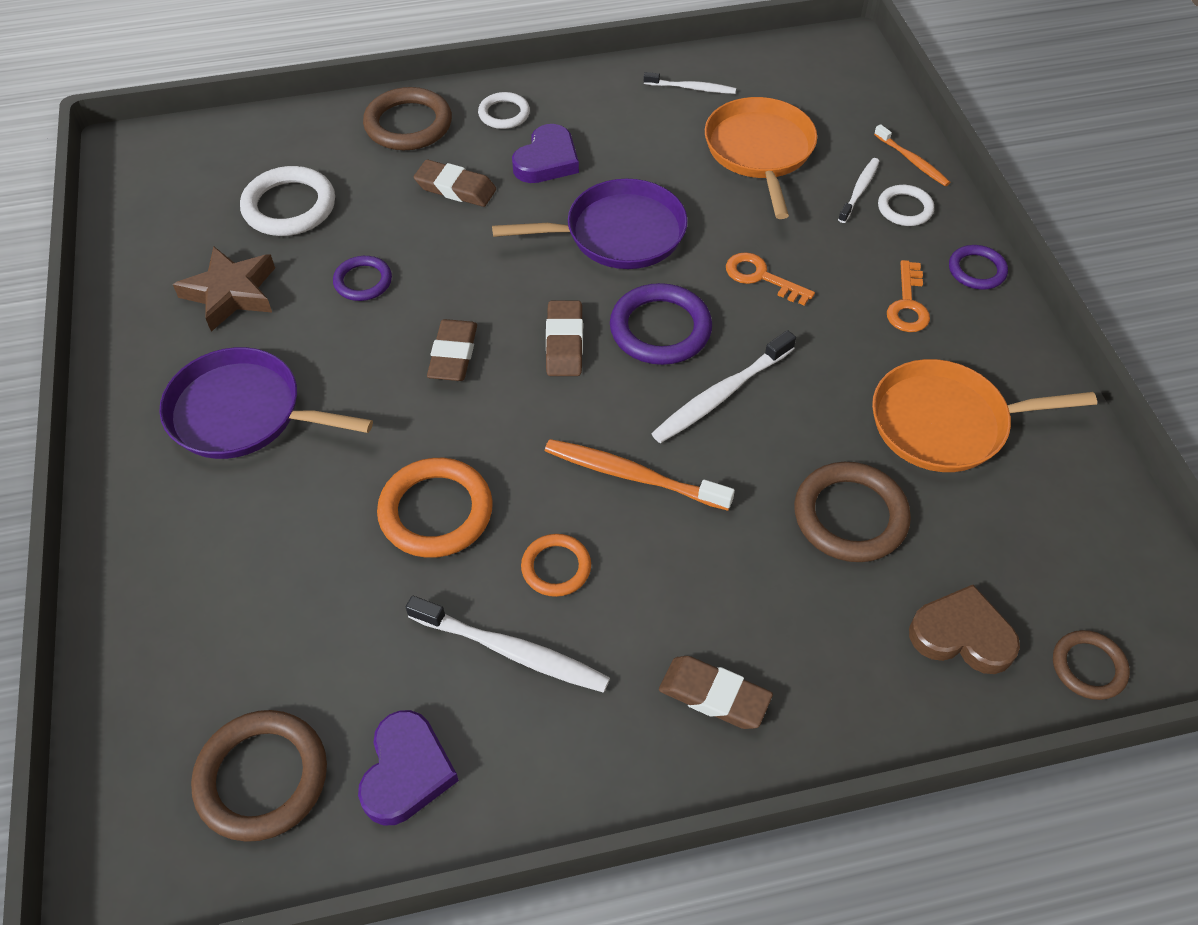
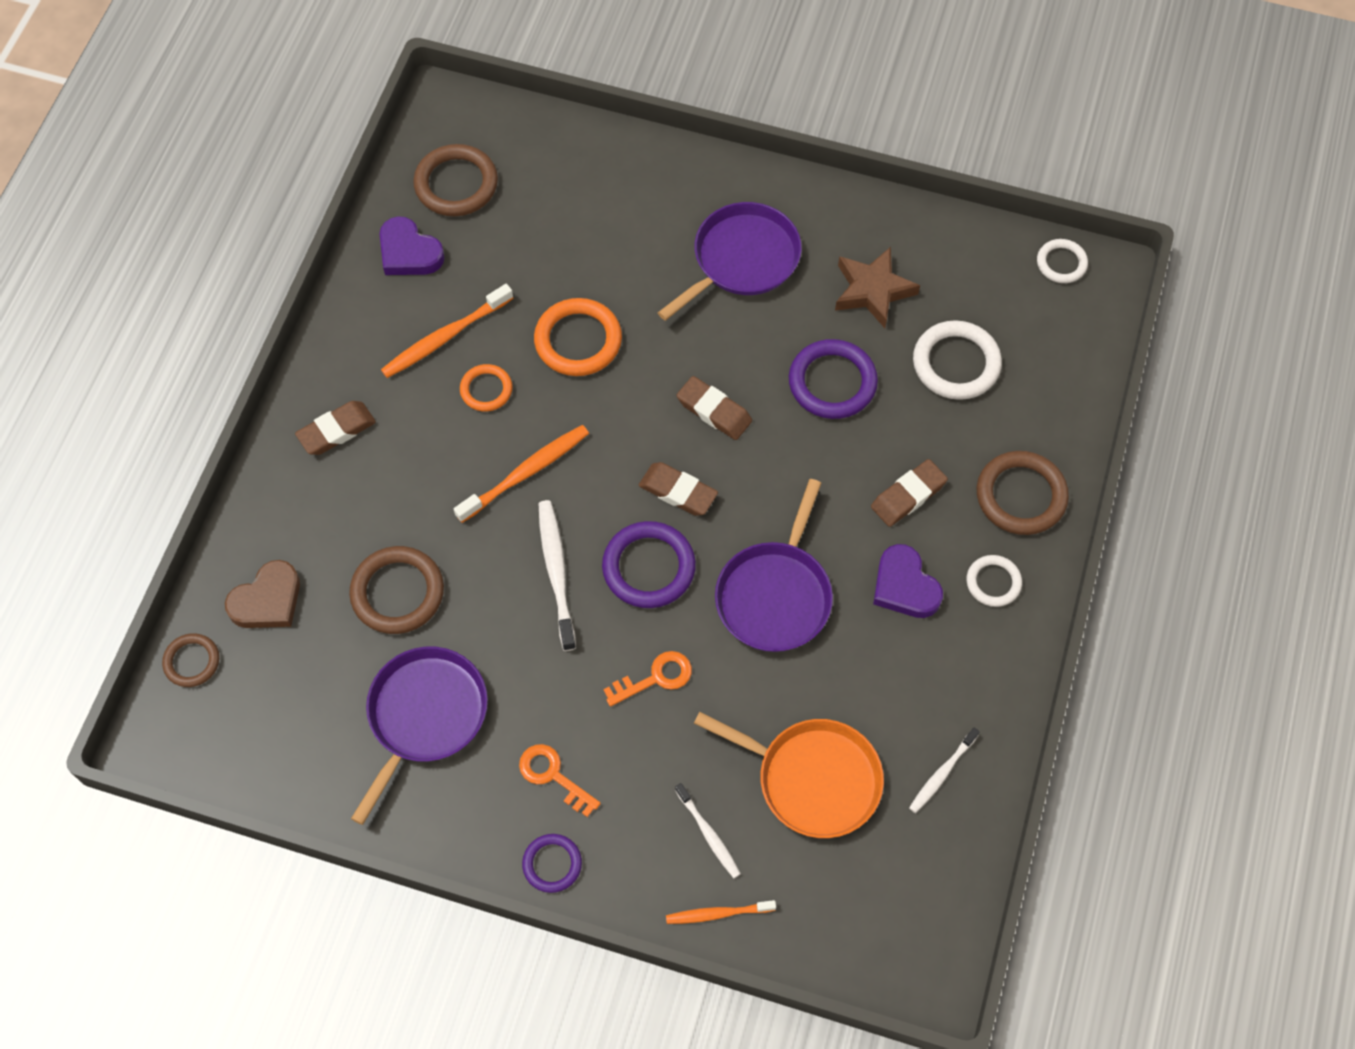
camera: 120 degrees right, 10 degrees up
purple ring [333,256,392,301] -> purple ring [789,339,878,419], size x1.69
white toothbrush [406,596,610,693] -> orange toothbrush [381,284,514,378]
orange pan [872,359,1097,472] -> purple pan [351,647,488,825]
white ring [878,185,934,226] -> white ring moved to [1037,239,1088,283]

